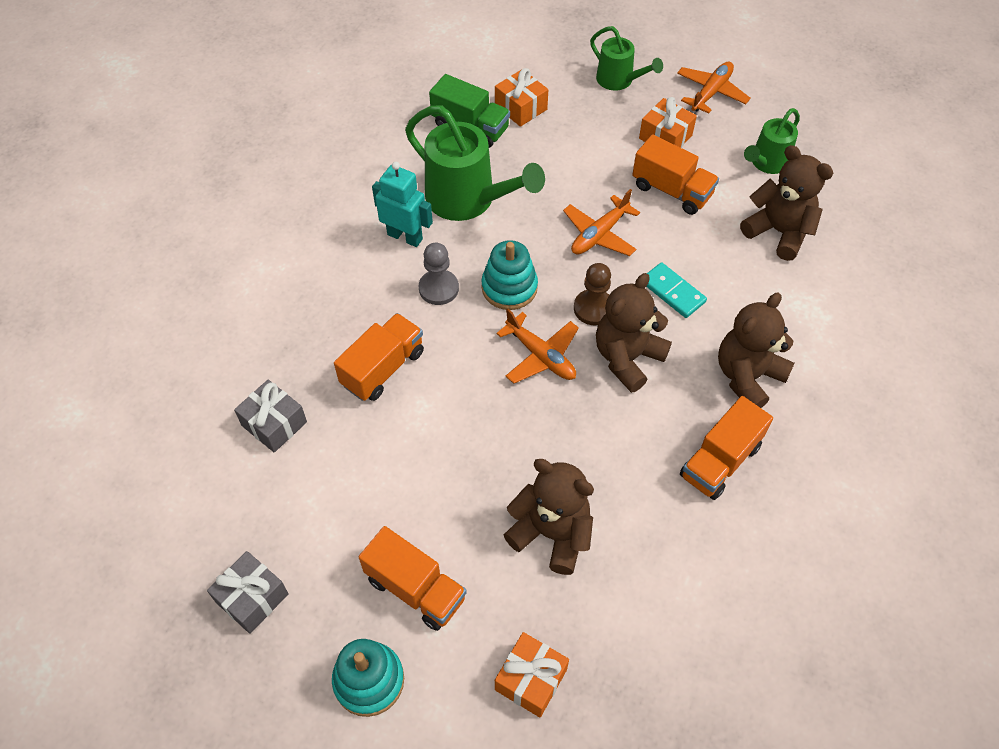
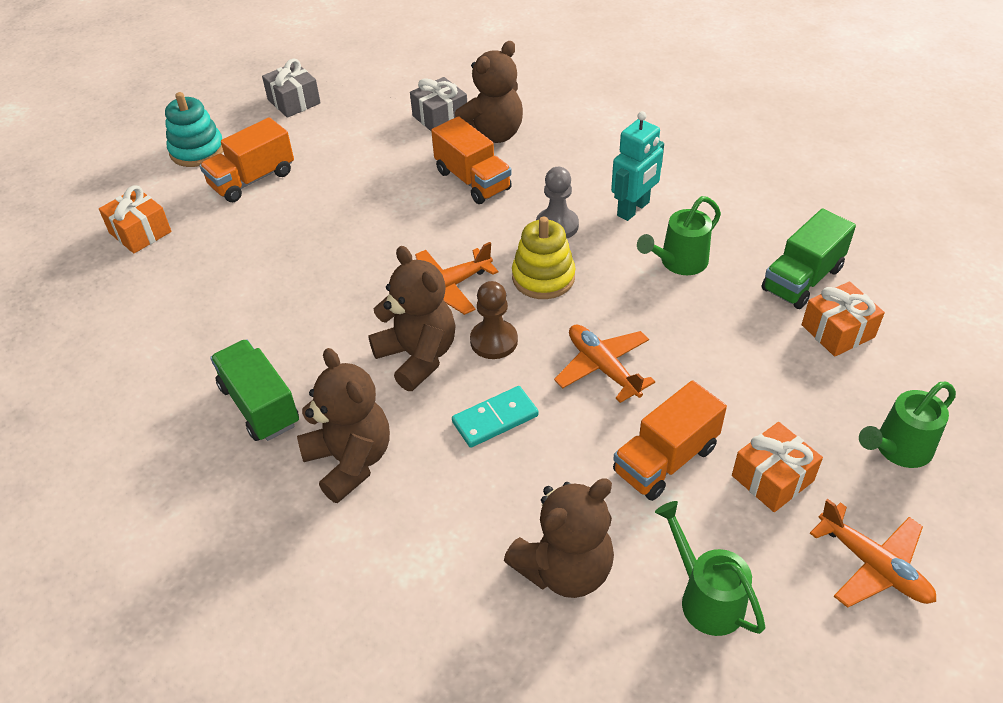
camera: 105 degrees right, 10 degrees down
green watering can [405,105,545,221] -> green watering can [637,196,721,275], size x0.58
turquoise stacking toy [481,240,538,310] -> yellow stacking toy [512,216,575,299]
brown teddy bear [504,459,594,575] -> brown teddy bear moved to [455,41,523,143]
orange truck [680,396,773,500] -> green truck [210,339,299,441]

